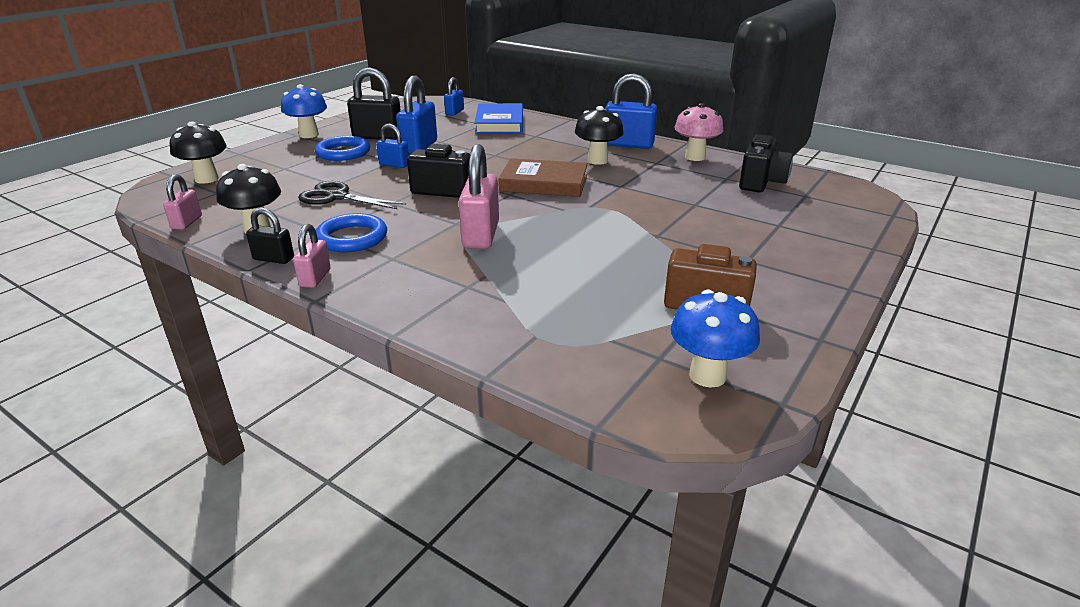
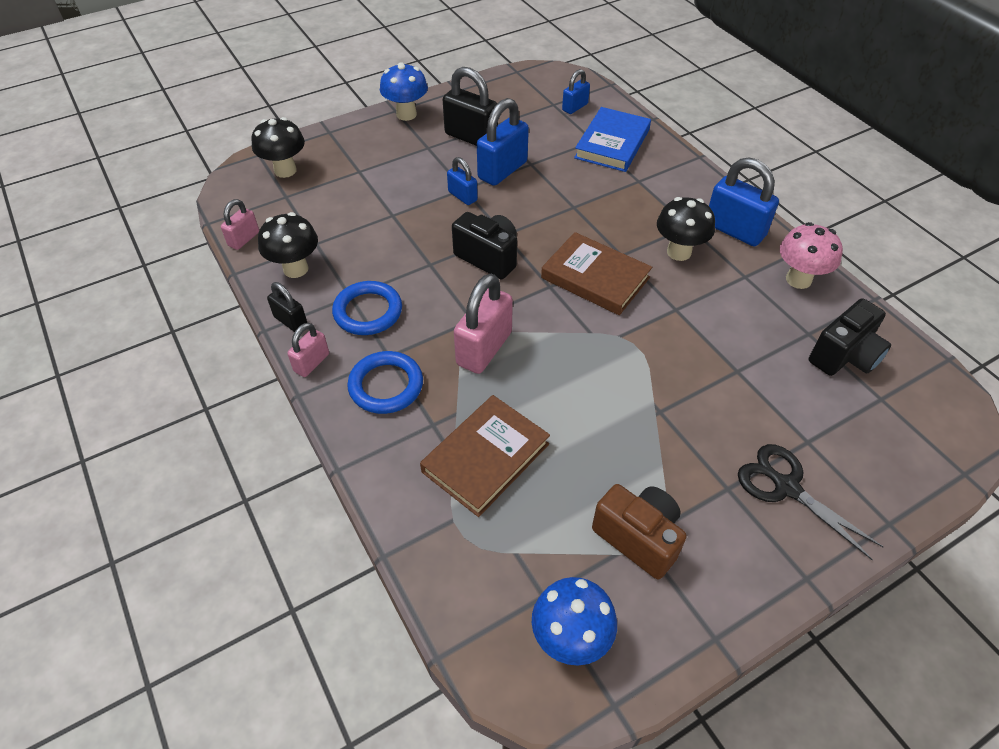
camera: 25 degrees right, 20 degrees up
black scissors [298,181,406,209] -> black scissors moved to [738,444,884,561]
blue ring [315,136,370,161] -> blue ring moved to [347,351,423,414]
none -> brown book [420,395,550,517]

